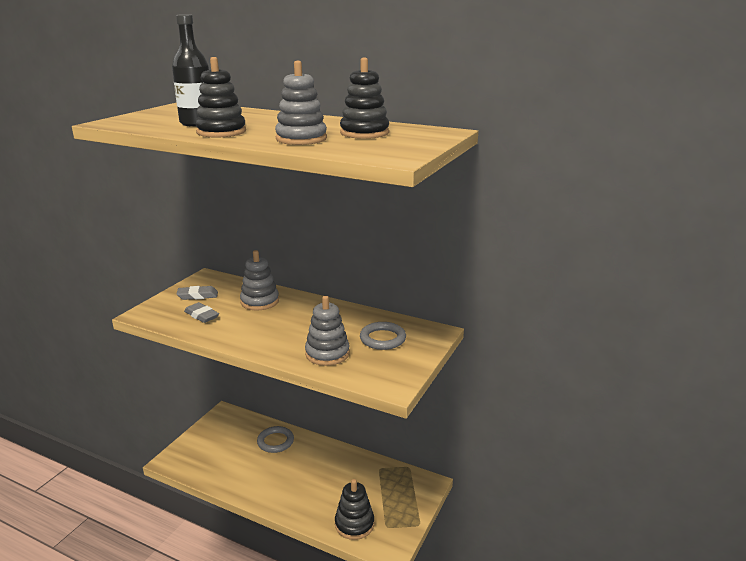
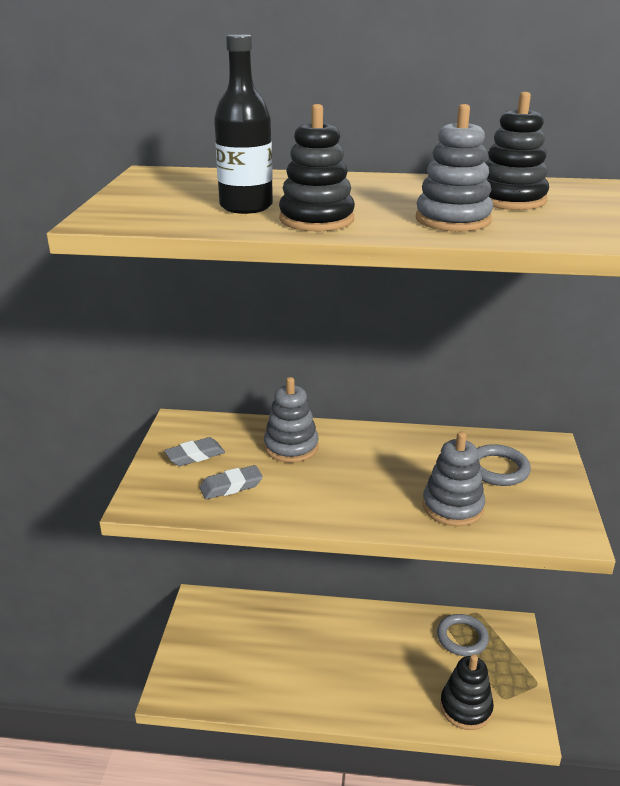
camera: 20 degrees left, 5 degrees up
grey eraser [184,302,219,323] -> grey eraser turned 45 degrees counterclockwise [200,465,263,499]
grey ring [257,426,294,453] -> grey ring moved to [437,614,489,656]

